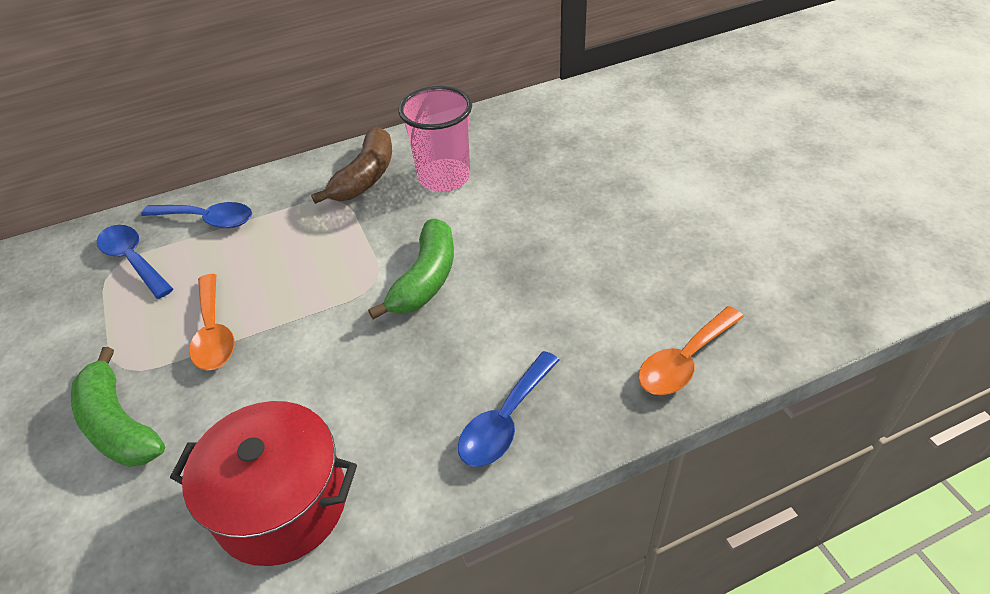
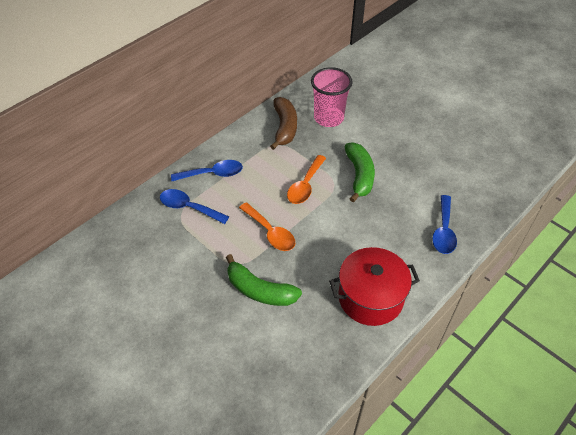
camera: 25 degrees left, 5 degrees up
orange spoon [638,306,744,395] -> orange spoon moved to [287,155,326,204]

